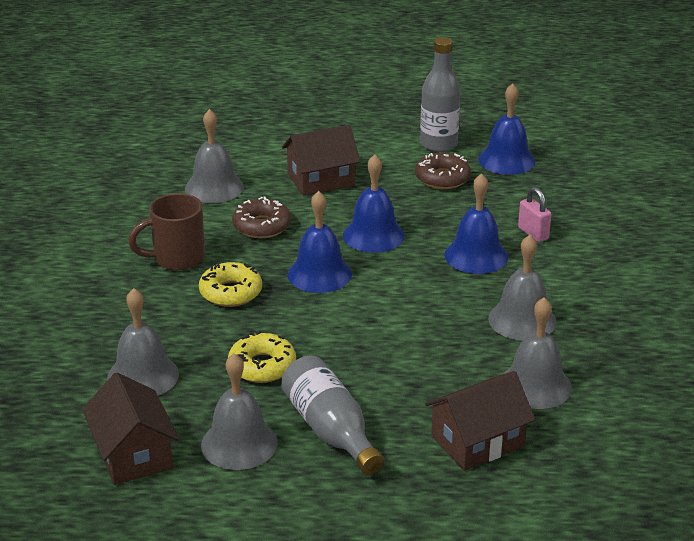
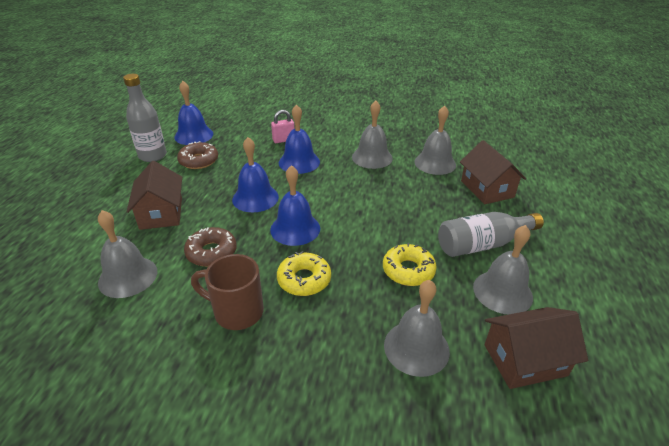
camera: 80 degrees left, 5 degrees up
brown mug [128,193,205,270] -> brown mug turned 120 degrees clockwise [191,254,264,330]

